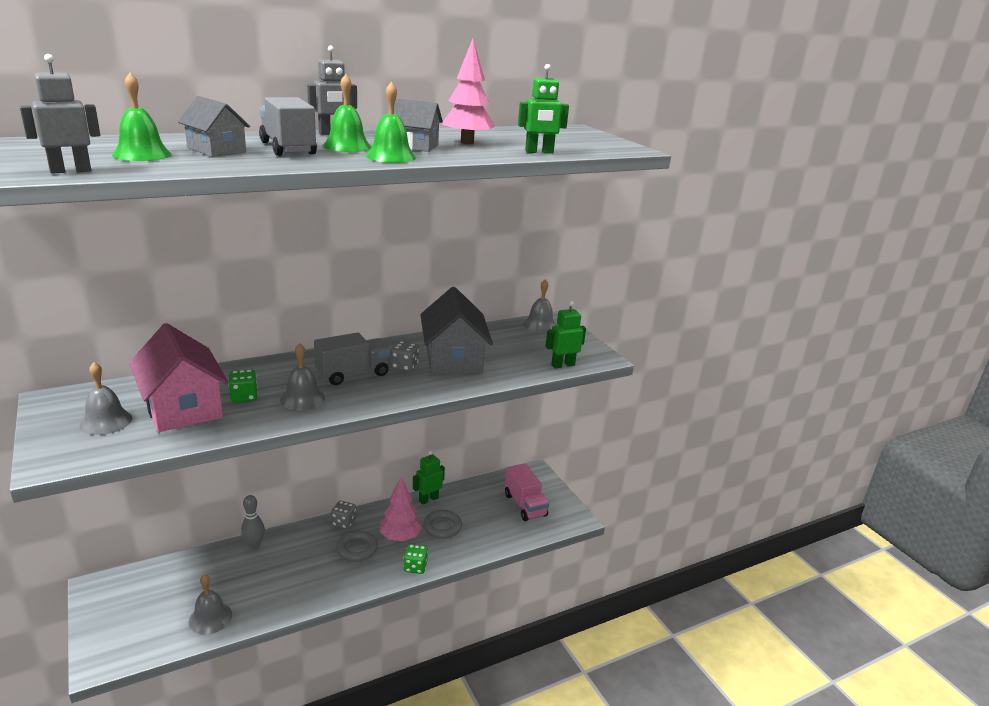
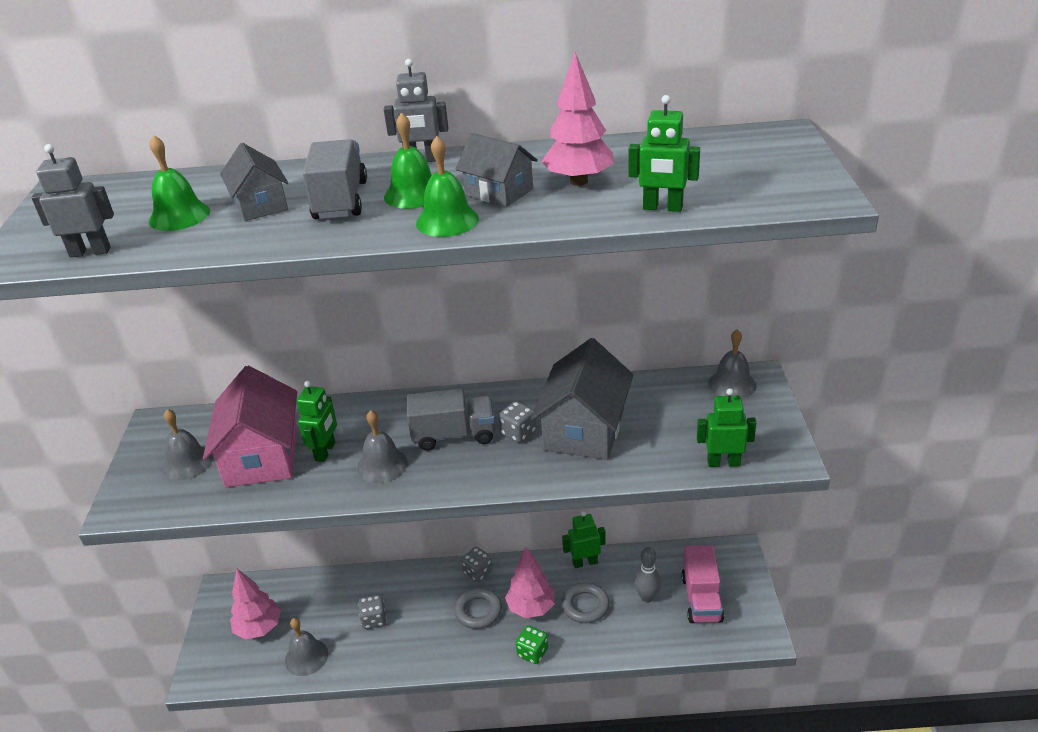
camera: 30 degrees right, 10 degrees up
green dice [228,369,258,403] -> green robot [297,381,337,462]
grey bowling pin [241,495,265,549] -> grey bowling pin moved to [635,547,661,602]
none -> pink tree [230,569,281,639]
none -> grey dice [358,594,387,629]

